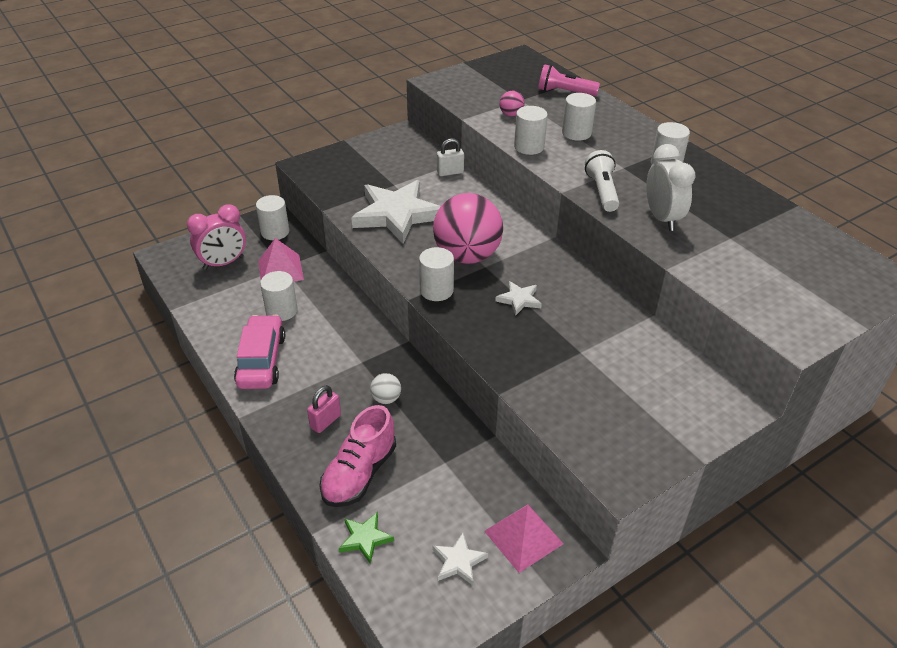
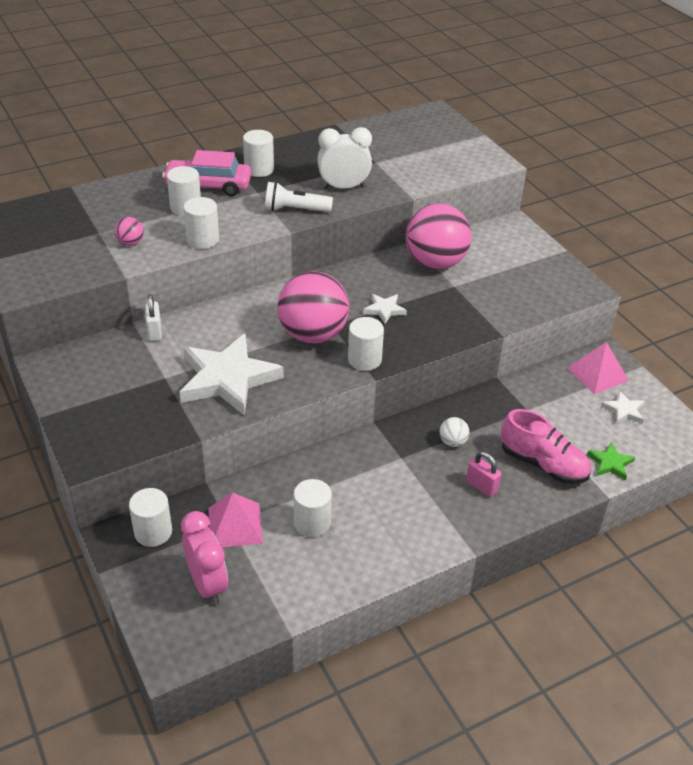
camera: 85 degrees left, 0 degrees up
pink car [234,315,285,389] -> pink car moved to [162,150,251,196]
pink flashlight [538,64,600,96] -> none
none -> pink ball [406,204,471,270]

